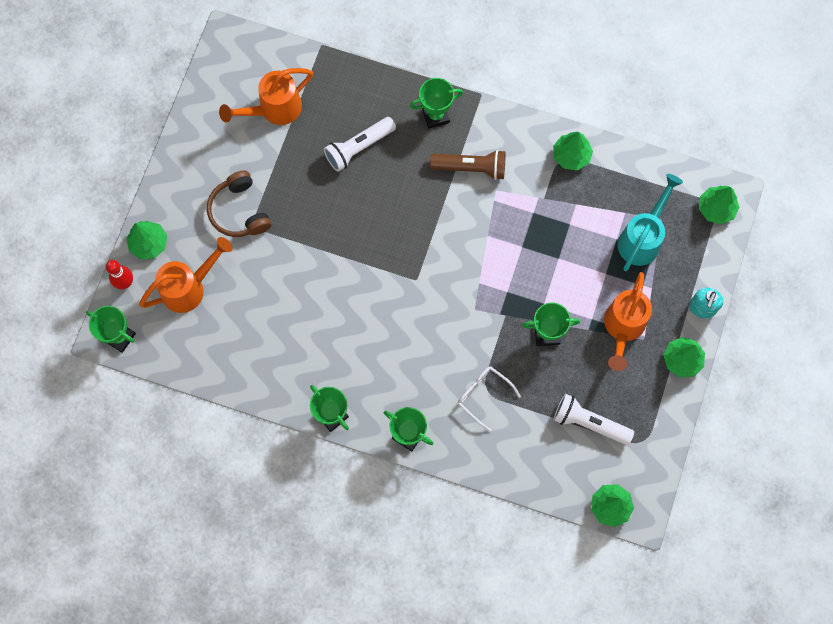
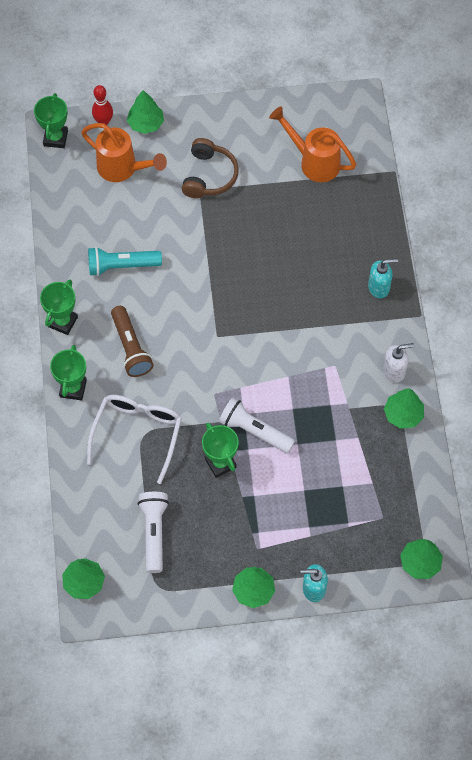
camera: 65 degrees right, 10 degrees down
brown headphones [207,170,271,237] -> brown headphones turned 150 degrees clockwise [182,138,239,198]
white flashlight [324,117,396,172] -> white flashlight moved to [219,398,295,453]
green trophy [410,78,463,129] -> turquoise soap dispenser [368,258,398,299]
brown flashlight [430,150,506,180] -> brown flashlight moved to [111,306,154,377]
white glasses [458,366,521,432] -> white glasses [87,395,182,484], size x1.64
orange watering can [604,272,652,371] -> none
turquoise watering can [617,174,683,271] -> none
none -> turquoise flashlight [88,247,162,276]
none -> white soap dispenser [383,343,414,383]

